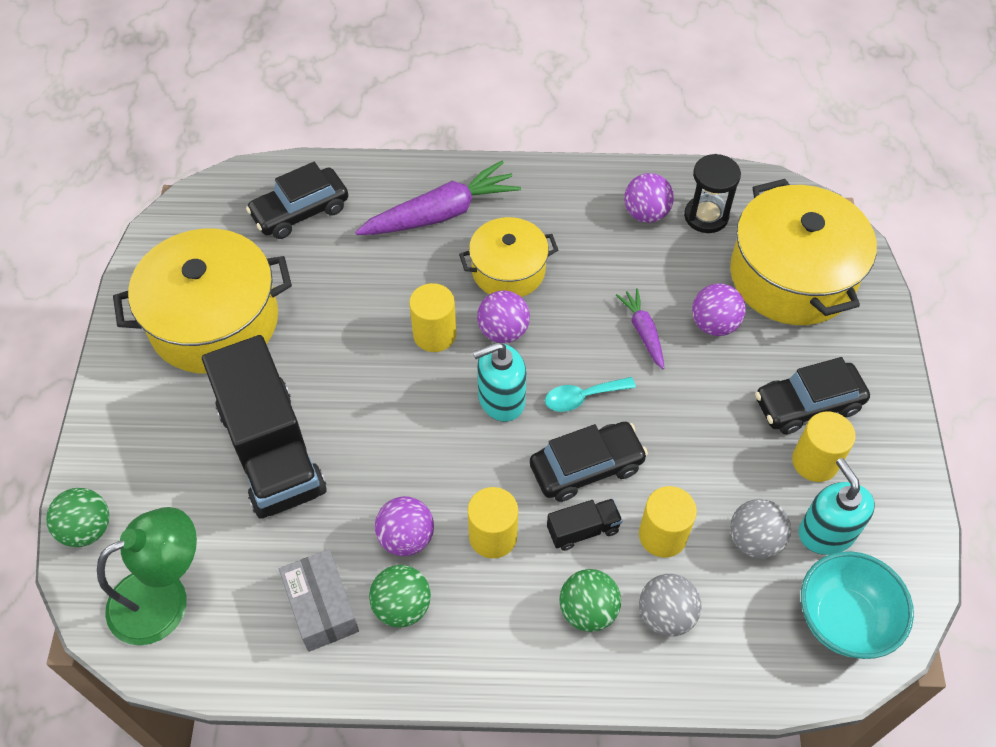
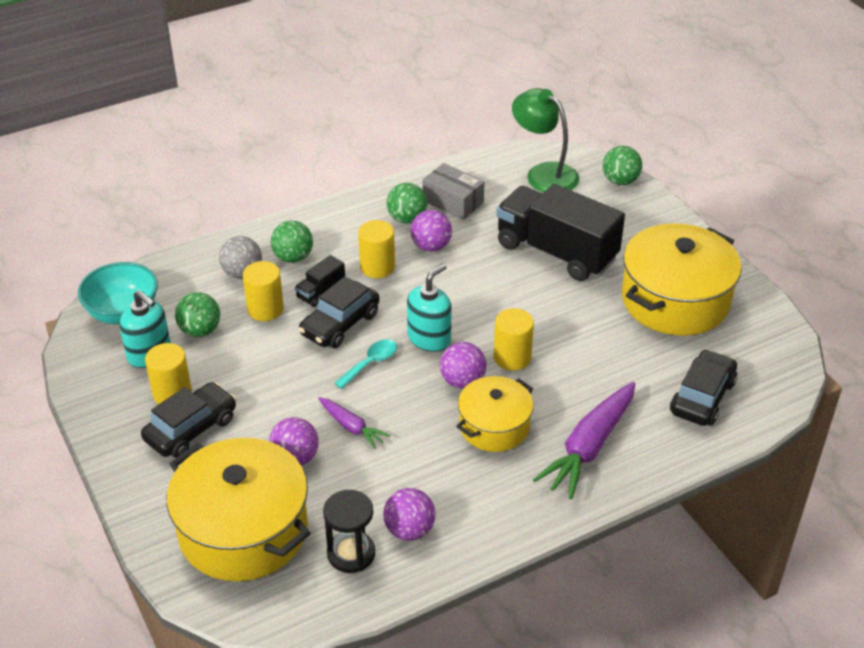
camera: 150 degrees right, 15 degrees down
green lamp [97,507,197,646] -> green lamp turned 105 degrees clockwise [512,88,579,193]
grey ball [730,499,791,559] -> green ball [175,292,220,337]

